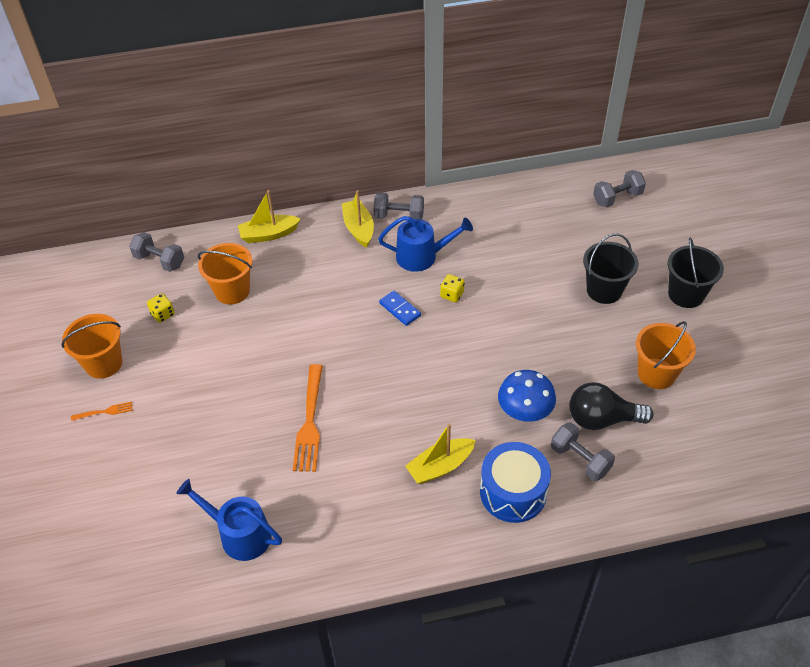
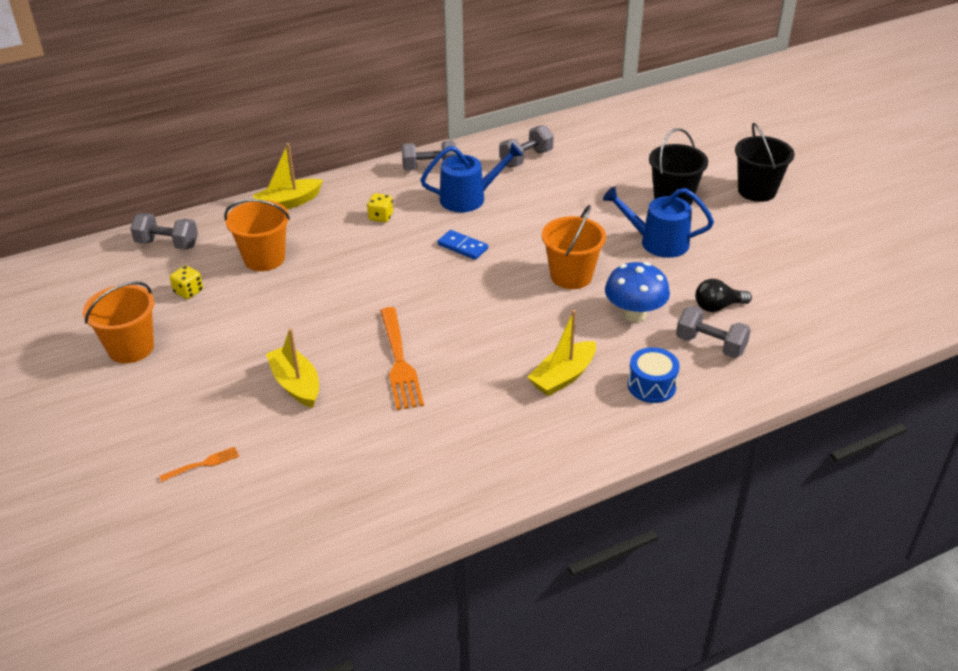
camera: 15 degrees left, 10 degrees down
orange fork [71,402,133,421] -> orange fork moved to [159,447,239,482]
blue watering can [176,479,282,561] -> blue watering can moved to [603,186,714,258]
yellow boat [342,190,374,248] -> yellow boat moved to [266,328,319,408]
yellow dice [440,274,465,302] -> yellow dice moved to [367,193,393,222]
blue drum [480,442,551,523] -> blue drum [628,347,680,403], size x0.64
black light bulb [569,382,654,430] -> black light bulb [695,279,752,312], size x0.64
grey dumbbell [593,170,646,207] -> grey dumbbell moved to [499,125,554,167]
orange bucket [636,321,696,389] -> orange bucket moved to [542,205,606,289]

